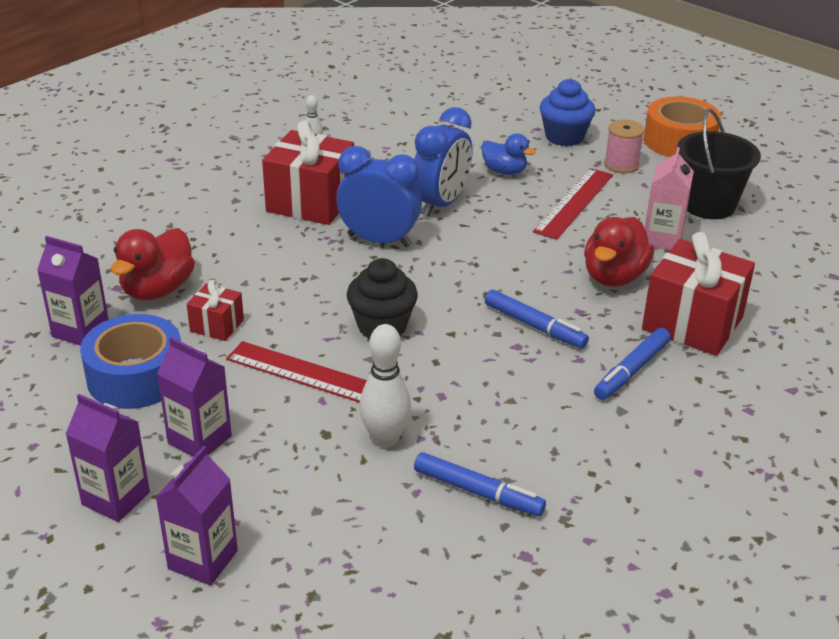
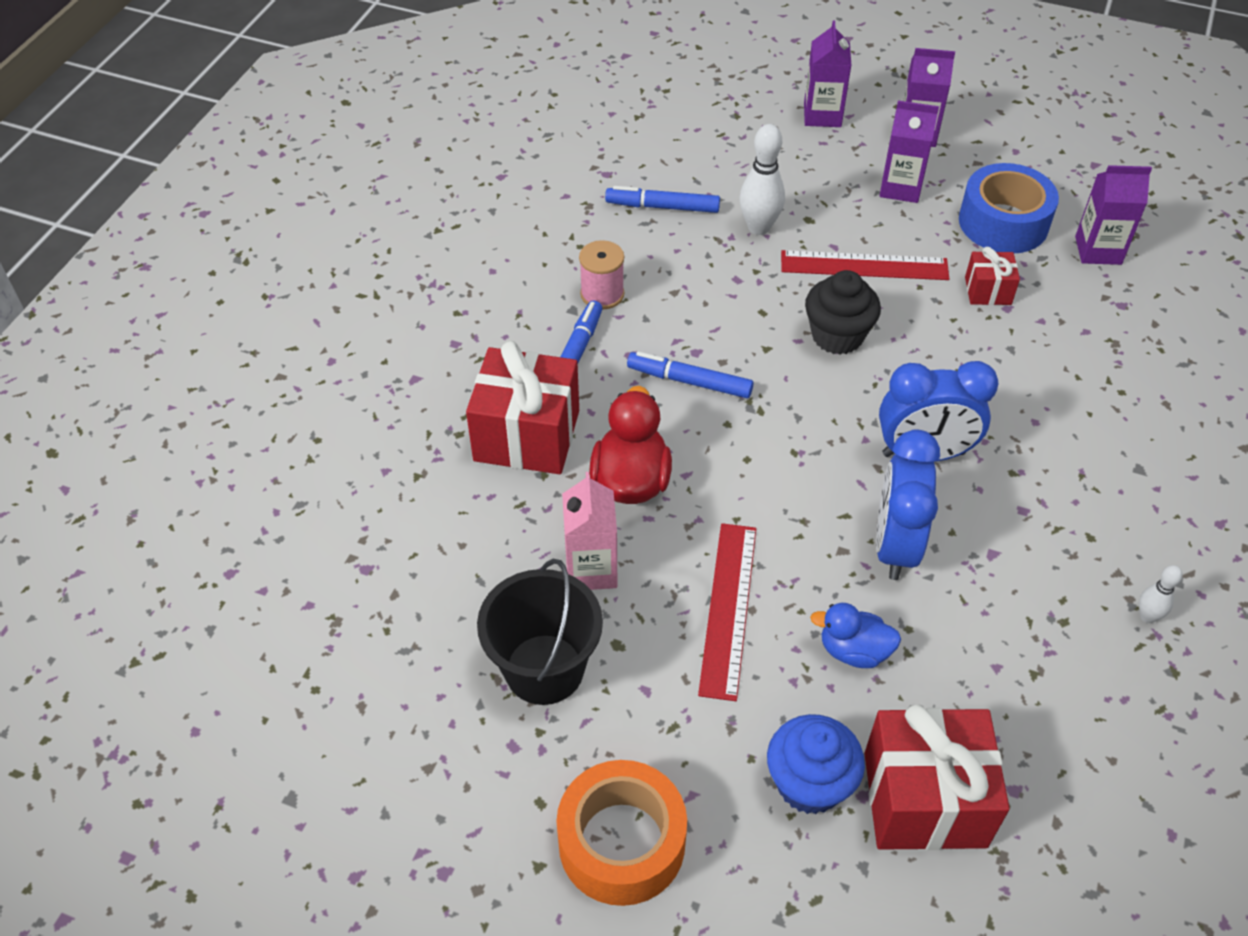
camera: 160 degrees right, 15 degrees up
red duck [111,228,195,300] -> none
red gift [262,120,354,225] -> red gift moved to [864,705,1010,850]
pink spool [604,120,645,173] -> pink spool moved to [579,240,624,310]

